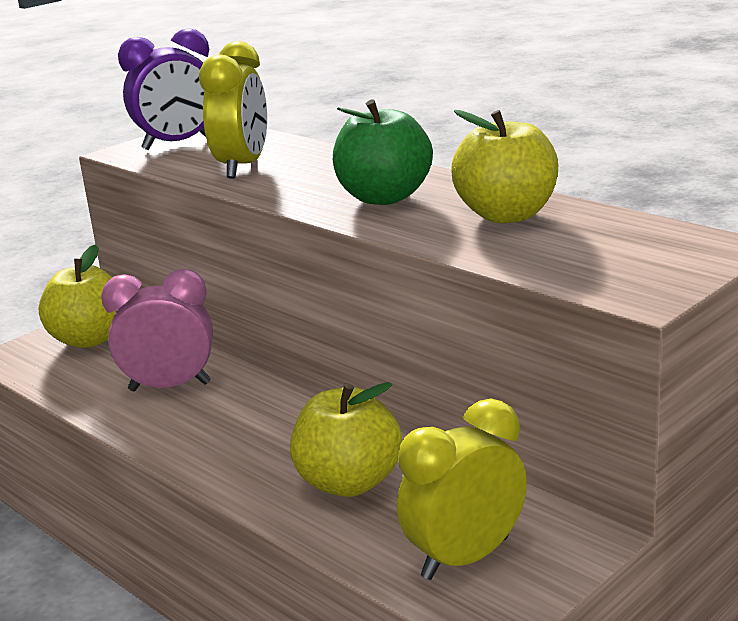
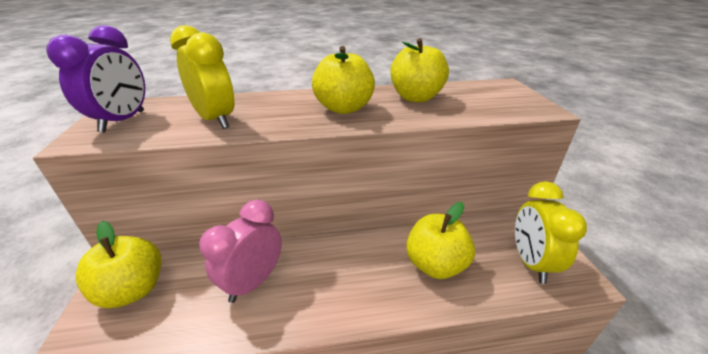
camera: 55 degrees left, 10 degrees up
green apple [333,99,433,205] -> yellow apple [312,46,375,114]

